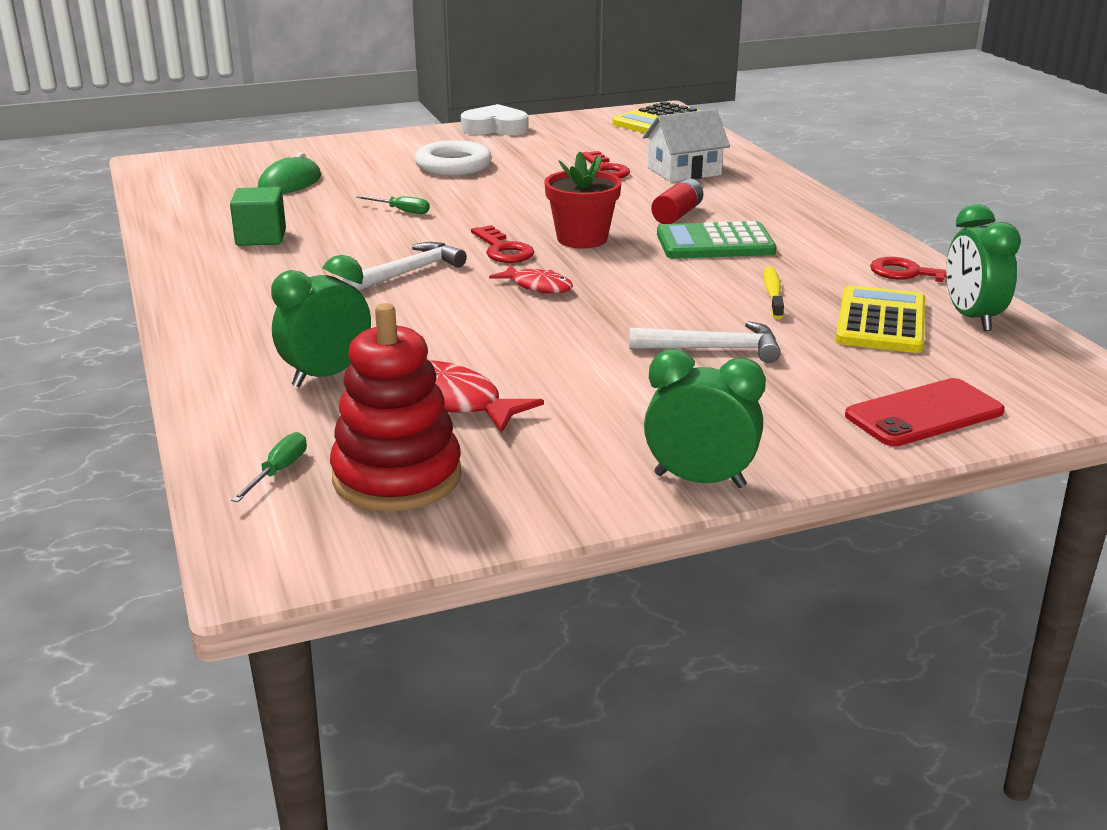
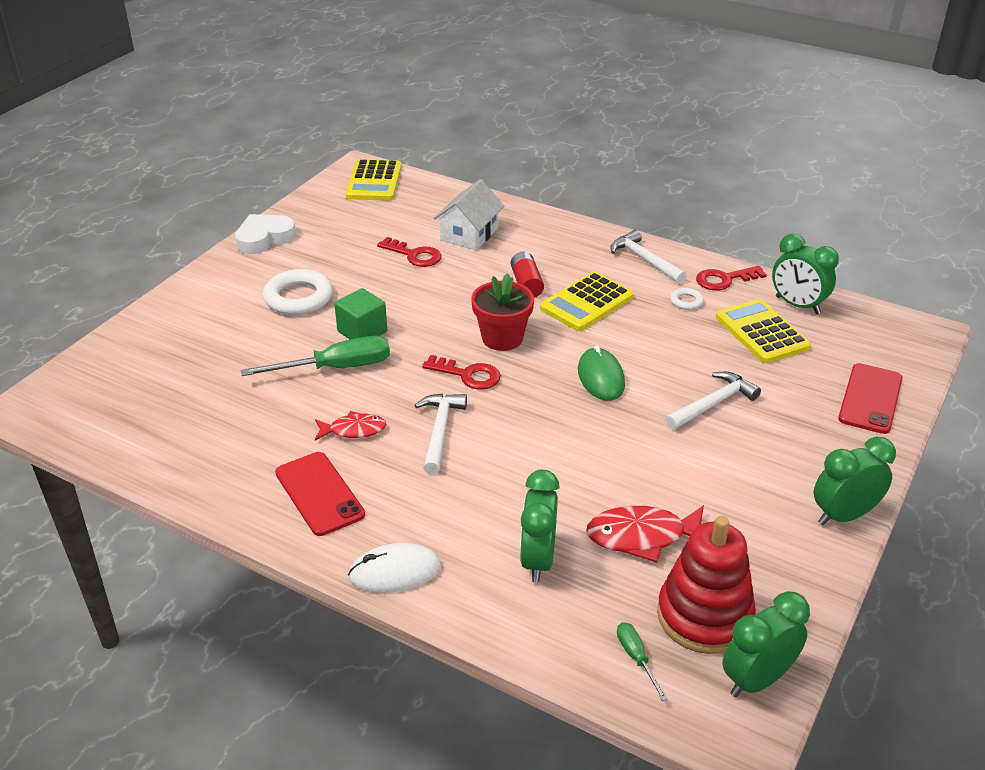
camera: 40 degrees left, 10 degrees up
green cube [230,187,286,246] -> green cube moved to [334,288,387,340]
green mouse [258,152,321,194] -> green mouse moved to [578,345,625,401]
green screwdriver [356,196,430,214] -> green screwdriver [241,336,390,376], size x2.04
red fish [489,265,573,294] -> red fish moved to [315,411,387,440]
green calculator [657,221,777,259] -> yellow calculator [540,272,633,331]
yellow toothbrush [764,266,784,319] -> none
none -> red phone [275,452,365,536]
none -> white mouse [348,543,441,593]
none -> white hammer [610,230,687,284]
none -> white ring [670,288,704,310]
none -> green clock [722,591,810,697]

